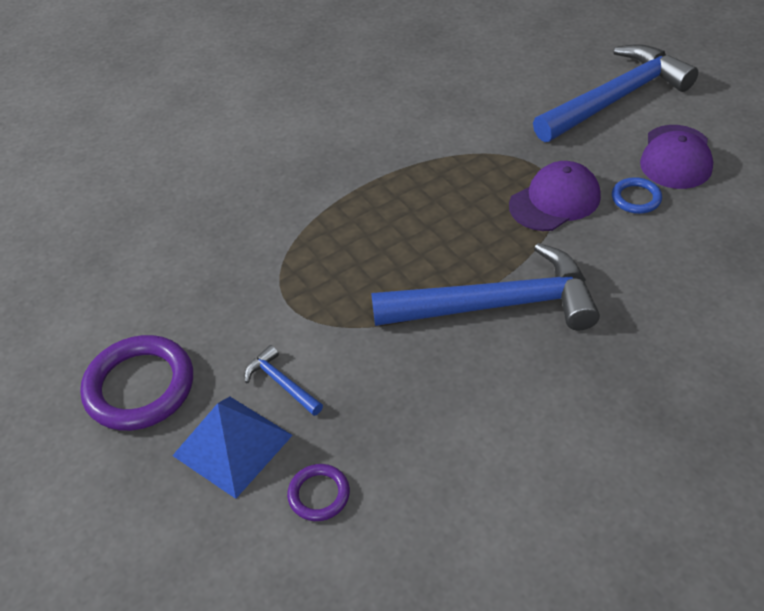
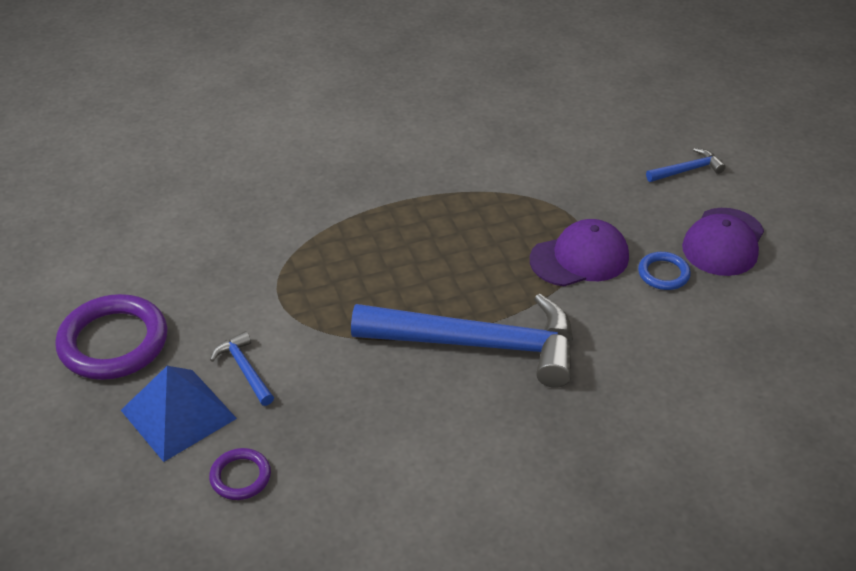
camera: 10 degrees right, 5 degrees down
blue hammer [533,44,698,142] -> blue hammer [646,148,726,182], size x0.42

